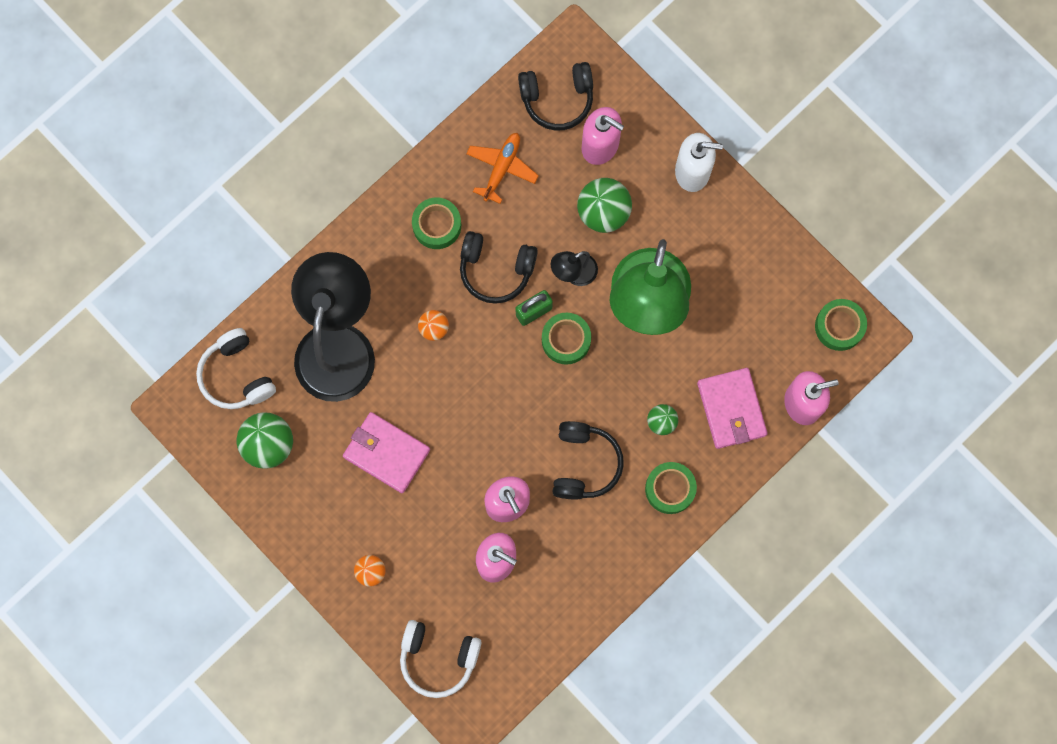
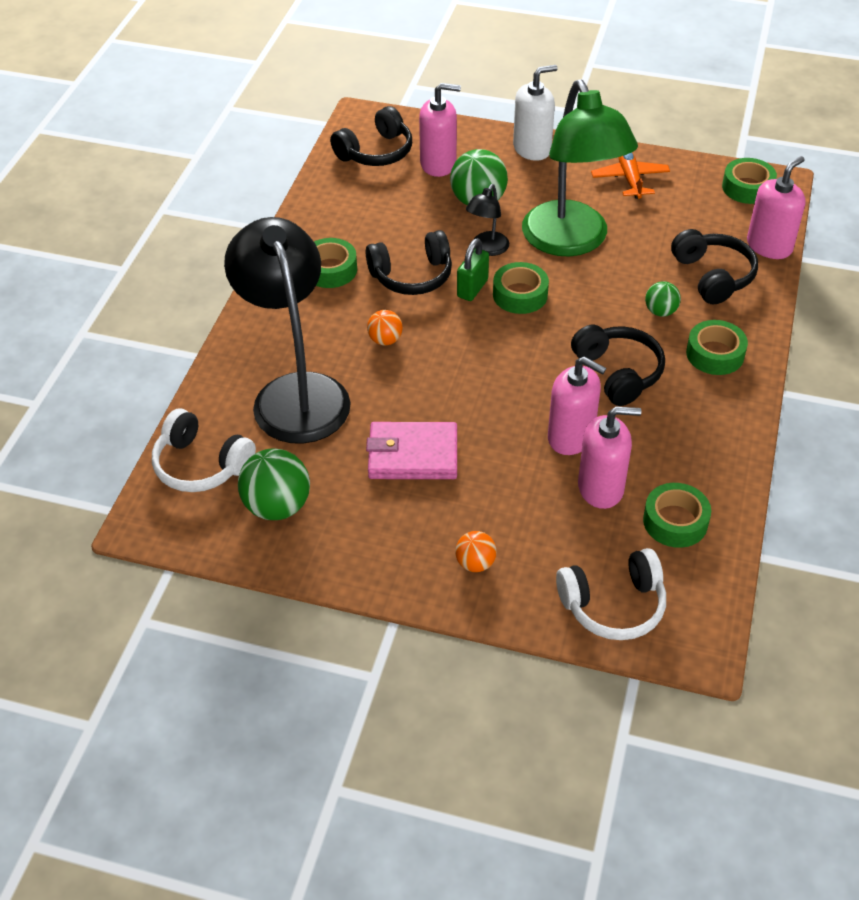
camera: 30 degrees left, 30 degrees down
orange plane [466,133,539,204] -> orange plane moved to [591,152,670,199]
pink wallet [697,368,767,449] -> black headphones [671,229,758,304]
none -> green tape [643,483,711,548]

